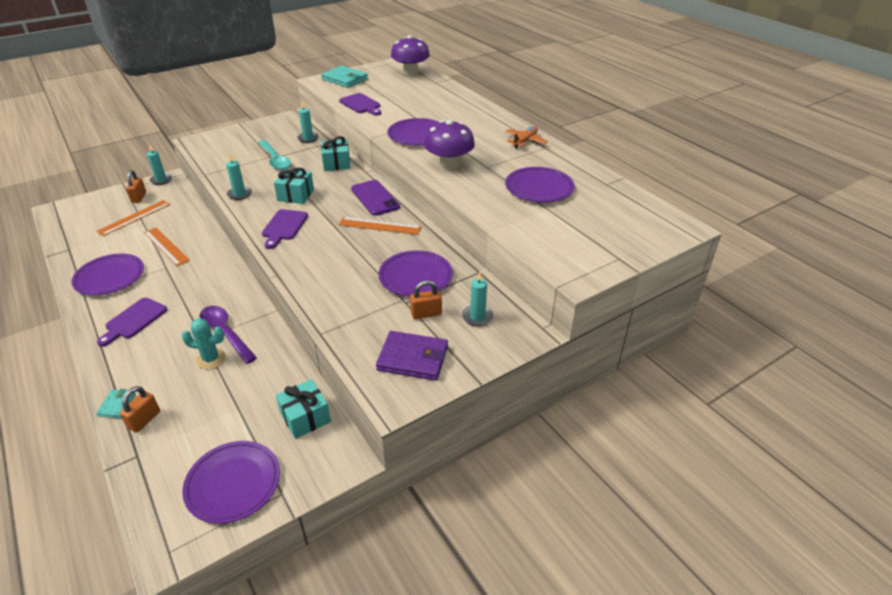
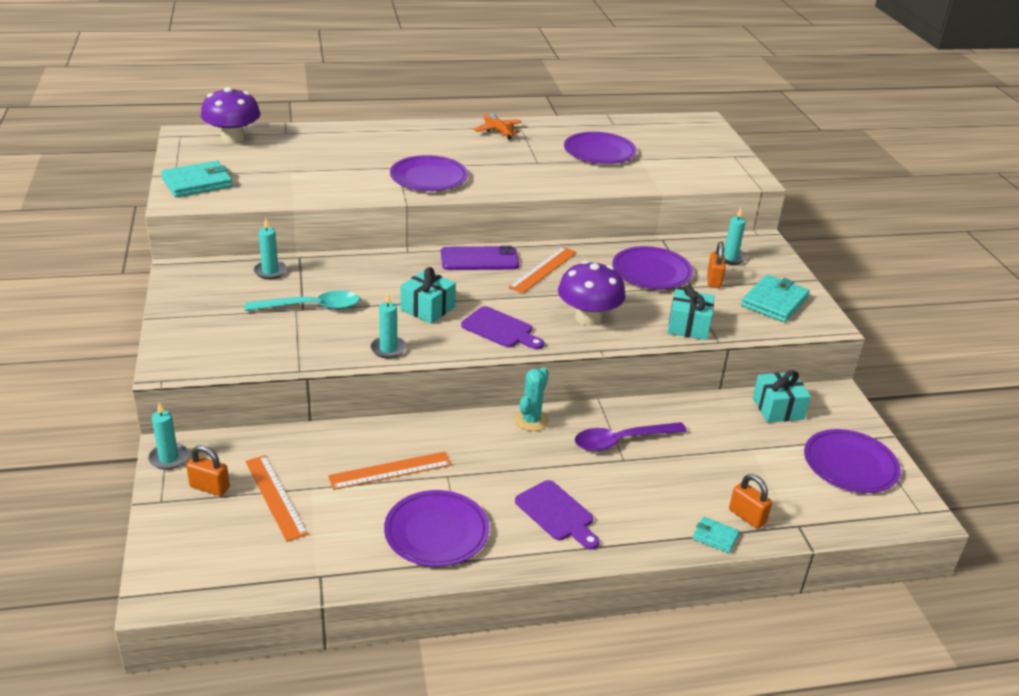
camera: 70 degrees left, 5 degrees down
turquoise cactus [181,318,226,369] -> turquoise cactus moved to [515,367,549,431]
turquoise gift [321,136,350,171] -> turquoise gift moved to [668,285,714,340]
purple cutting board [339,93,381,116] -> none
purple wallet [376,331,448,381] -> turquoise wallet [741,274,810,322]
purple mushroom [424,120,475,170] -> purple mushroom moved to [558,261,626,326]

